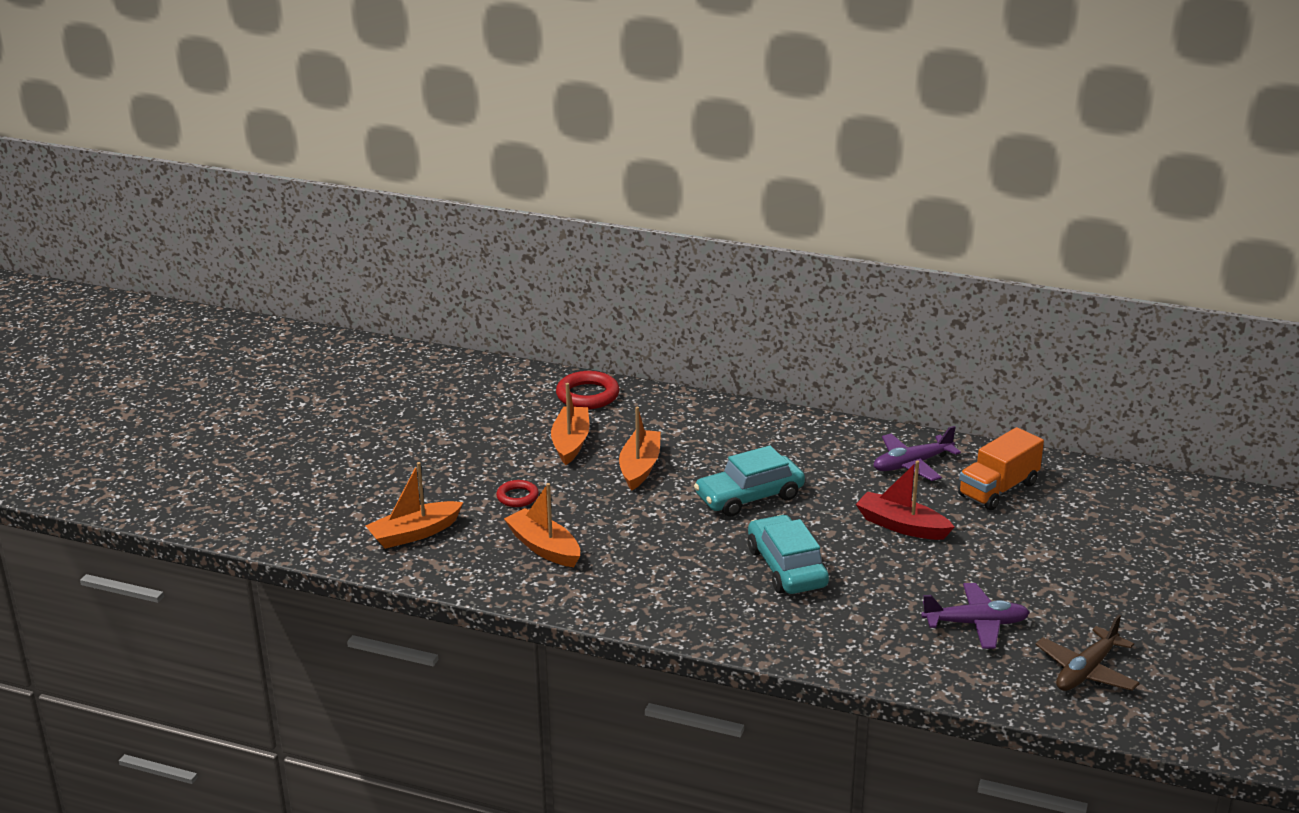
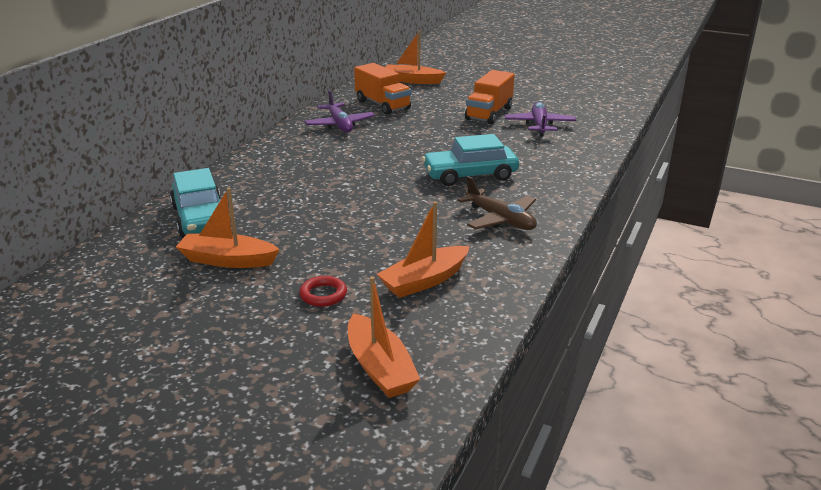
camera: 85 degrees left, 0 degrees up
red ring [556,371,620,409] -> none
orange boat [619,407,661,491] -> orange boat moved to [385,31,446,84]
turquoise car [694,445,805,517] -> turquoise car moved to [170,168,220,238]
red boat [856,461,954,540] -> none
brown plane [1035,615,1140,691] -> brown plane moved to [457,176,537,230]
none -> orange truck [465,70,514,124]

